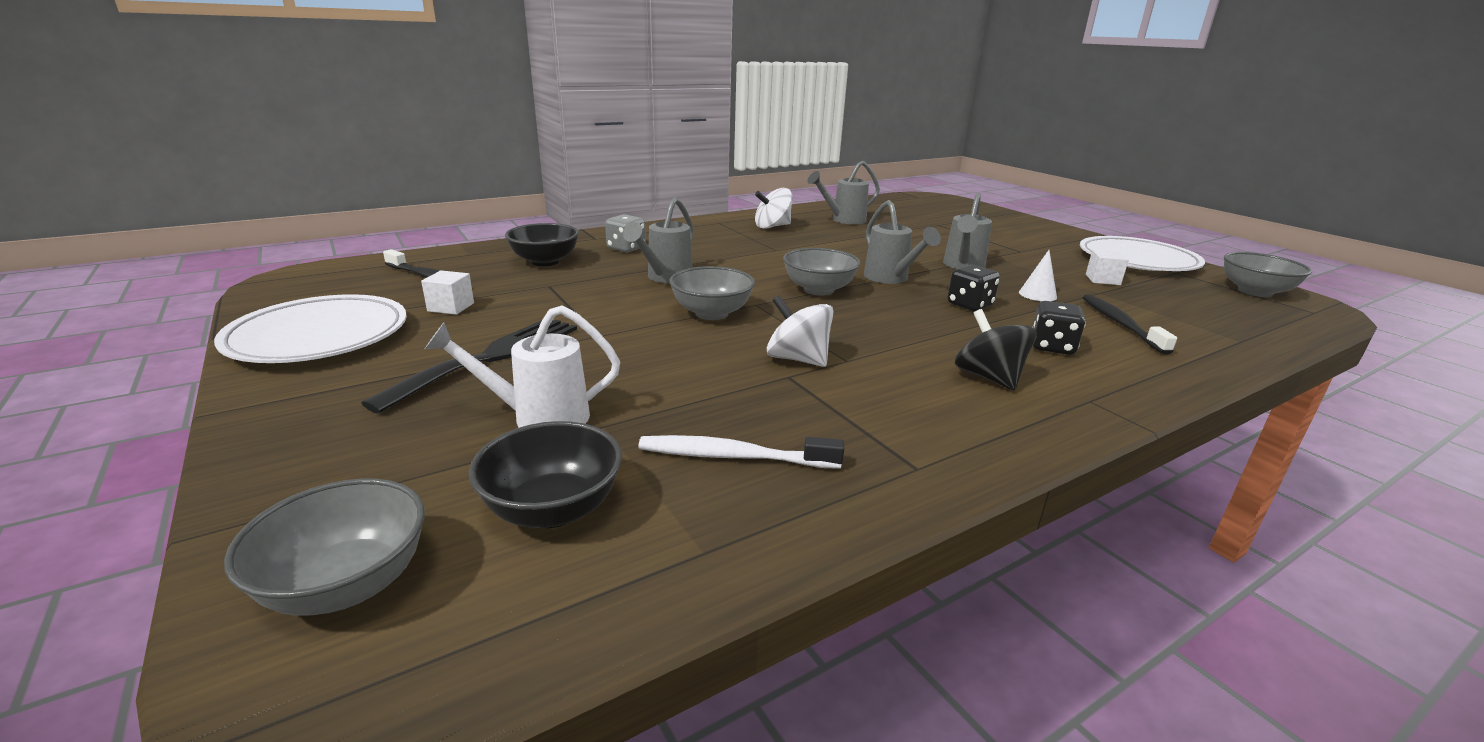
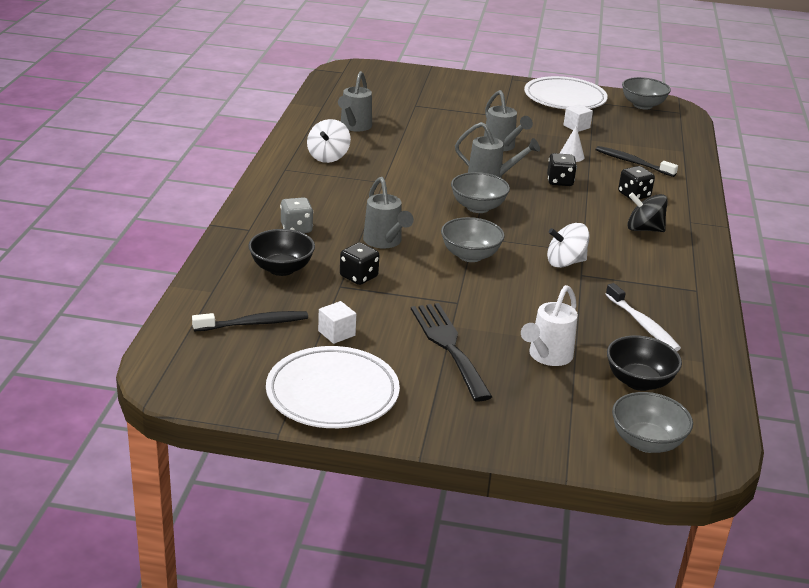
camera: 50 degrees left, 5 degrees up
white toothbrush [638,435,844,469] -> white toothbrush turned 75 degrees counterclockwise [606,283,681,351]
none -> black dice [340,242,379,285]

